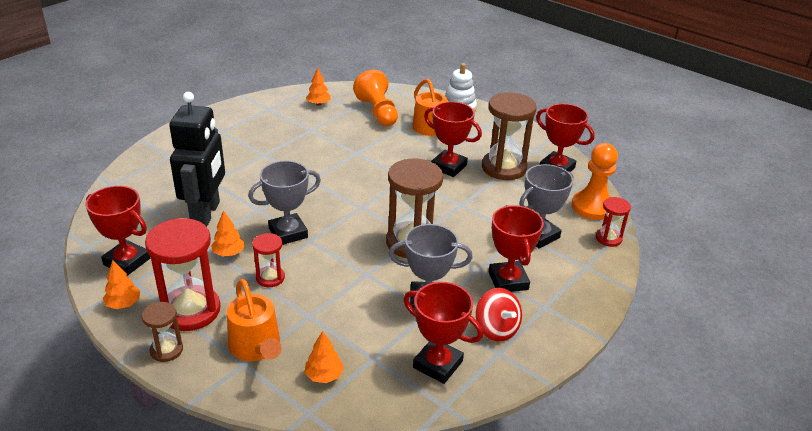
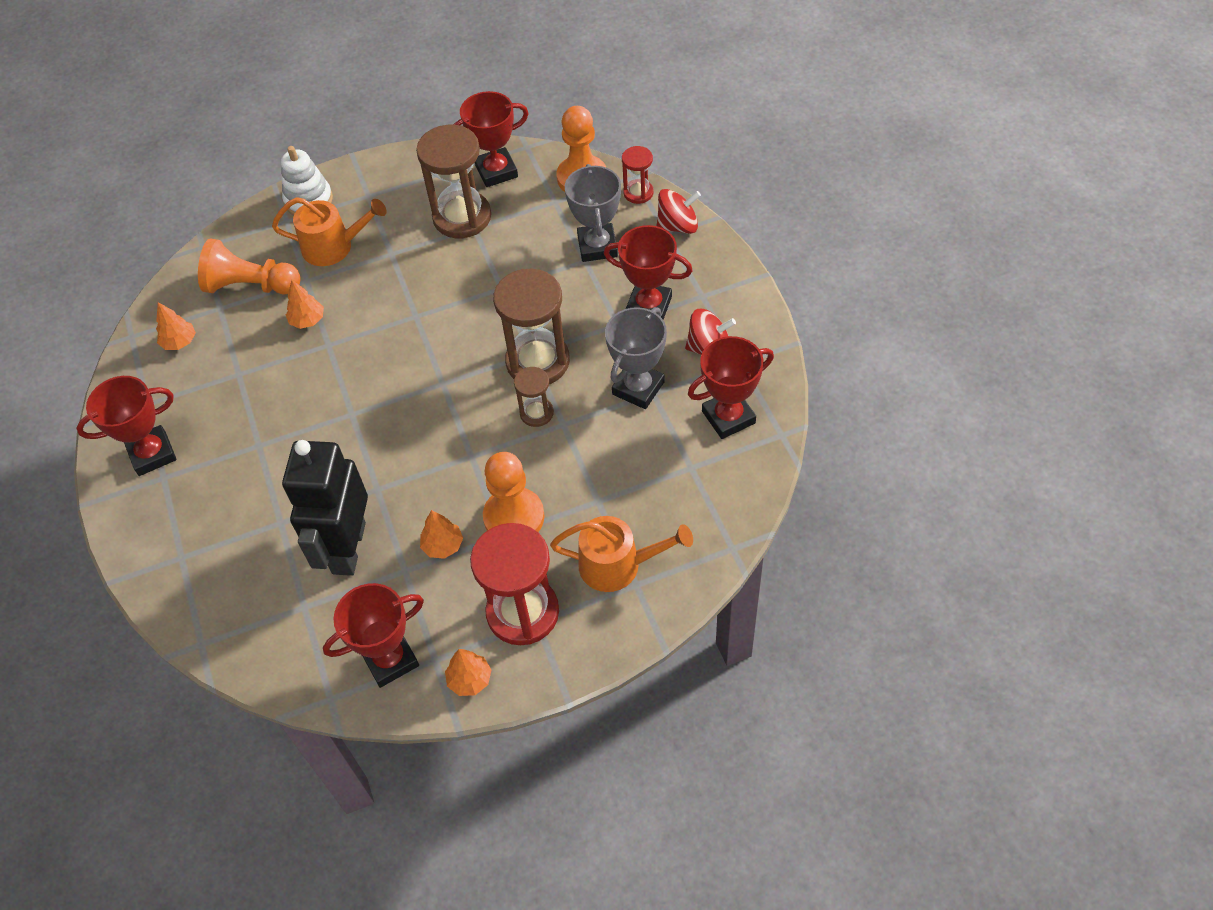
camera: 55 degrees left, 20 degrees up
brown hourglass [142,302,183,362] -> brown hourglass moved to [514,367,554,427]
black robot [169,92,225,227] -> black robot turned 120 degrees counterclockwise [282,440,368,576]
grey trophy [248,161,321,245] -> none
red hourglass [252,233,285,287] -> orange pawn [483,452,545,532]
orange tree [305,331,344,383] -> orange tree moved to [286,280,324,329]
red trophy [424,102,482,177] -> red trophy moved to [76,376,177,476]
none -> red spinning top [657,189,701,234]

